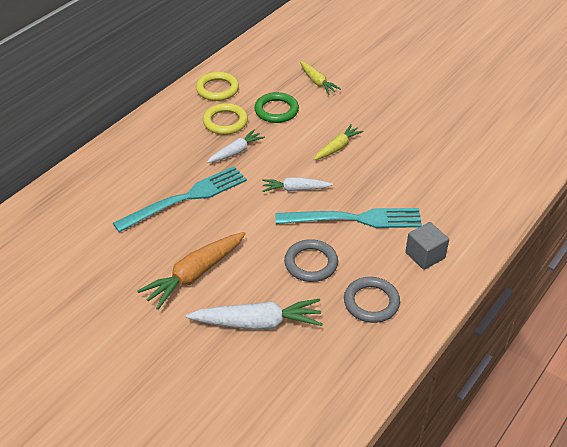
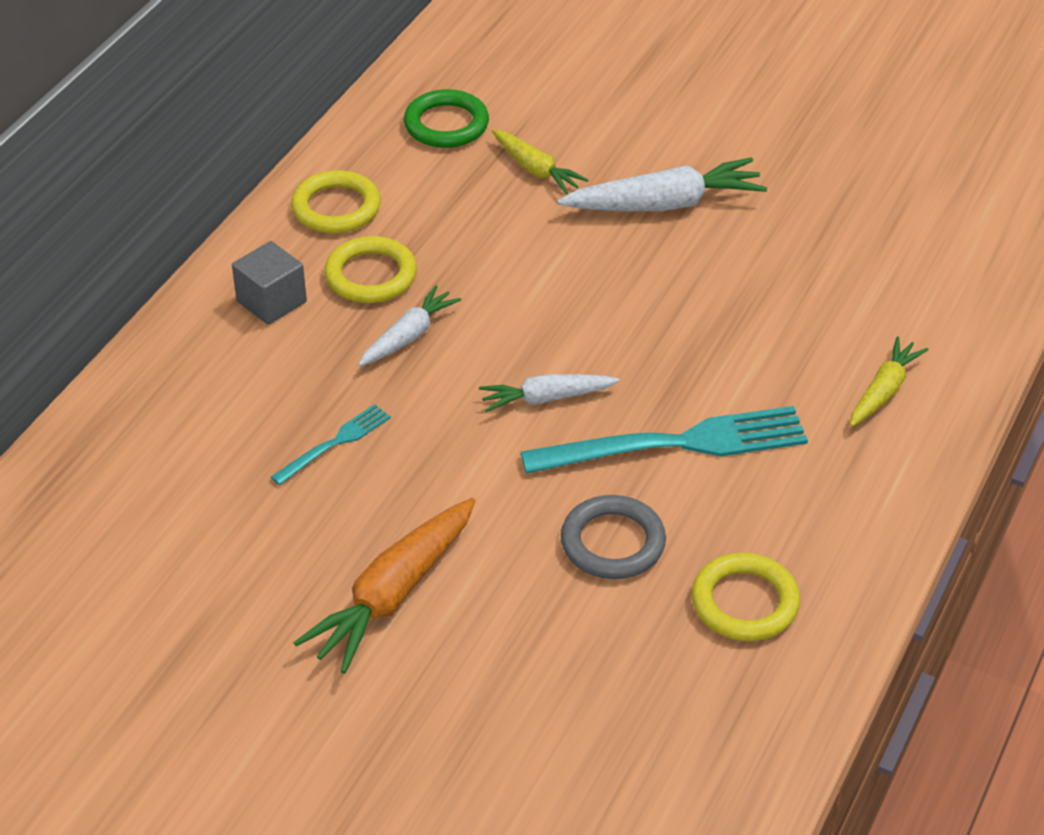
camera: 10 degrees left, 0 degrees up
turquoise fork [113,166,247,232] -> turquoise fork [271,404,391,485], size x0.49
white carrot [186,299,323,330] -> white carrot moved to [557,157,767,211]
green ring [254,92,299,123] -> green ring moved to [404,89,489,148]
yellow carrot [314,124,364,160] -> yellow carrot moved to [850,336,928,427]
grey ring [344,277,400,323] -> yellow ring [692,553,800,641]
grey cube [405,222,449,270] -> grey cube moved to [232,241,307,325]

